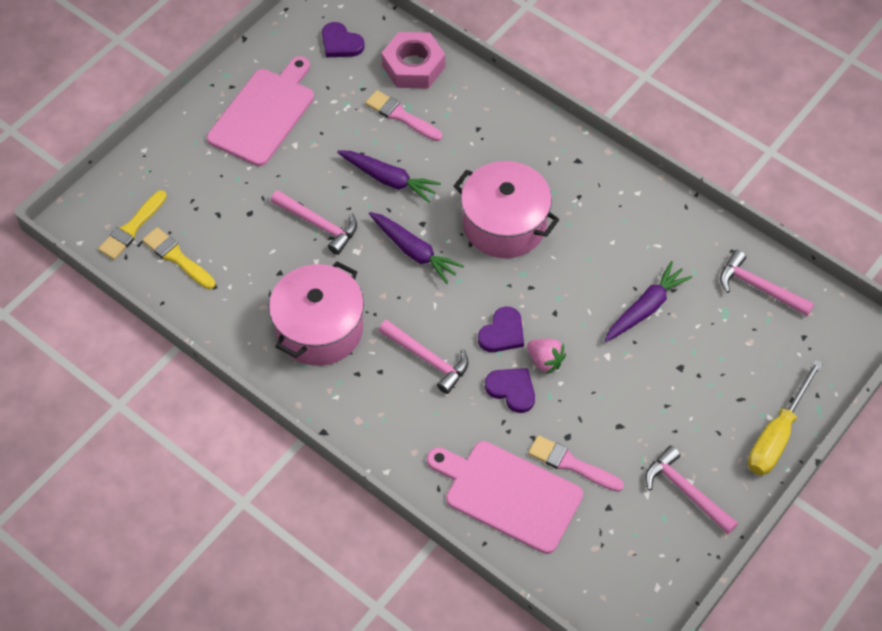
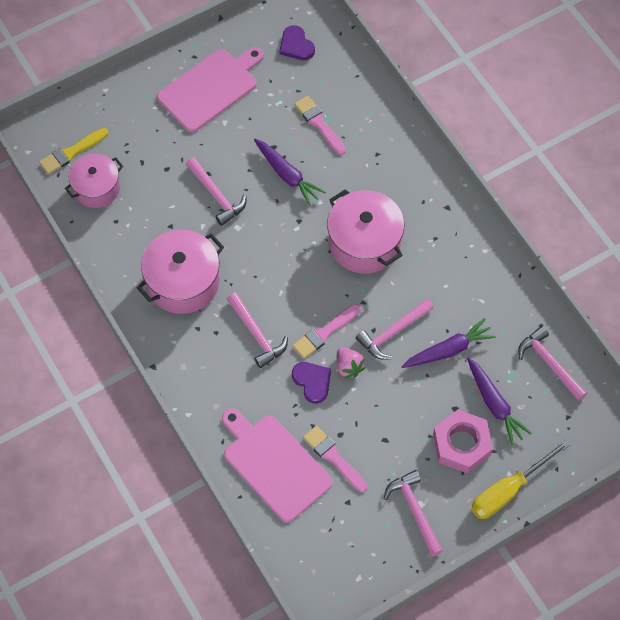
camera: 20 degrees right, 5 degrees up
yellow brush [142,227,215,289] -> pink pot [65,154,123,208]
purple carrot [369,212,464,284] -> purple carrot moved to [467,357,532,445]
pink nut [382,32,445,89] -> pink nut moved to [433,410,493,473]
purple heart [478,307,524,352] -> pink brush [292,304,360,359]
none -> pink hammer [356,299,433,360]

